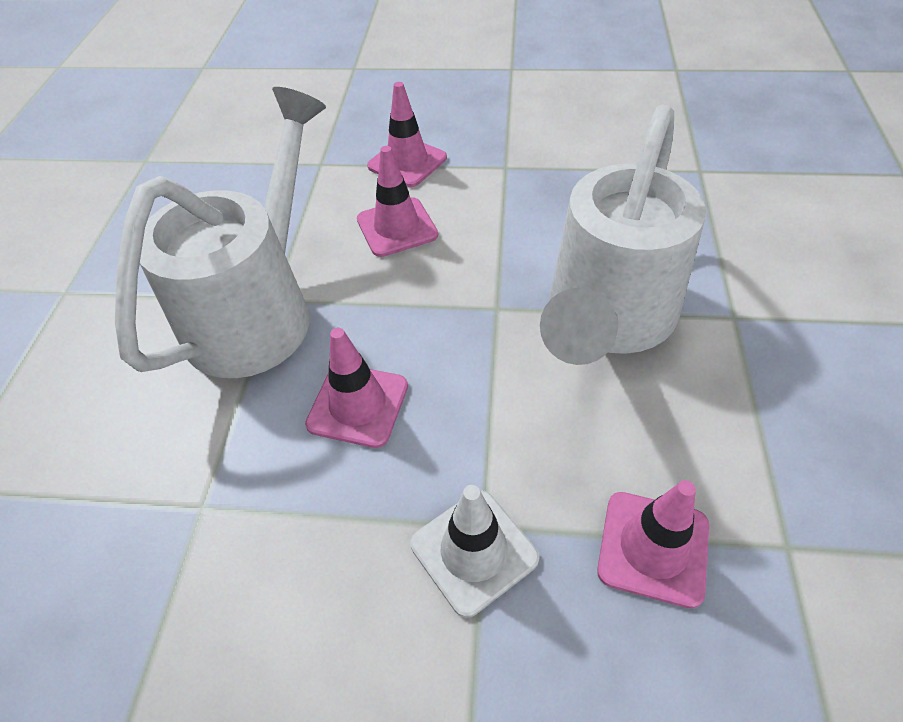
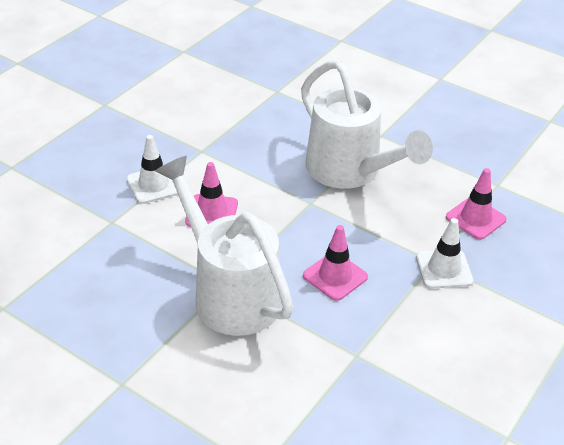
camera: 65 degrees left, 10 degrees down
pink traffic cone [367,82,447,187] -> white traffic cone [127,135,178,204]

